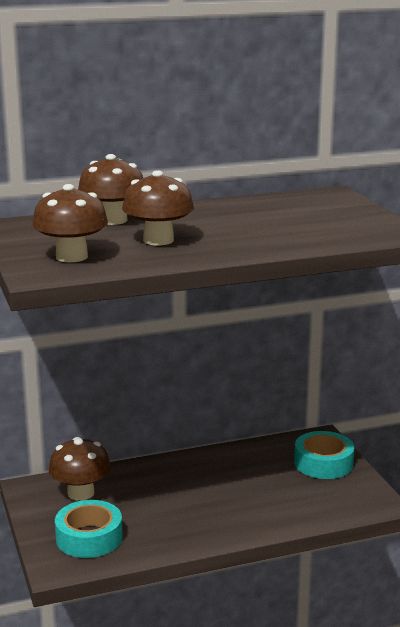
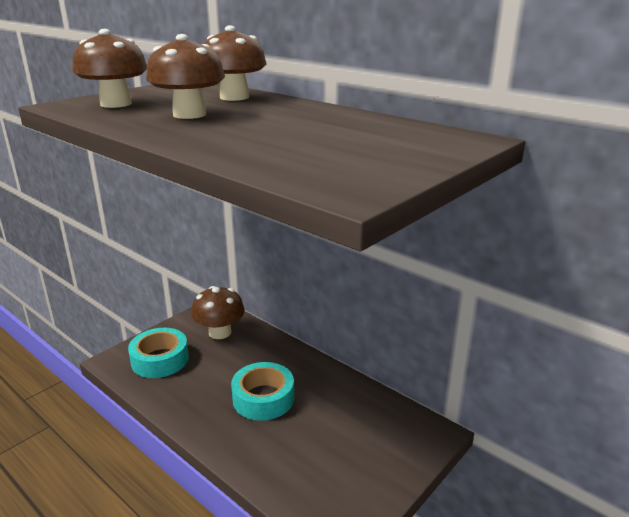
camera: 60 degrees right, 5 degrees up
turquoise tape [294,431,354,479] -> turquoise tape moved to [231,362,294,421]

